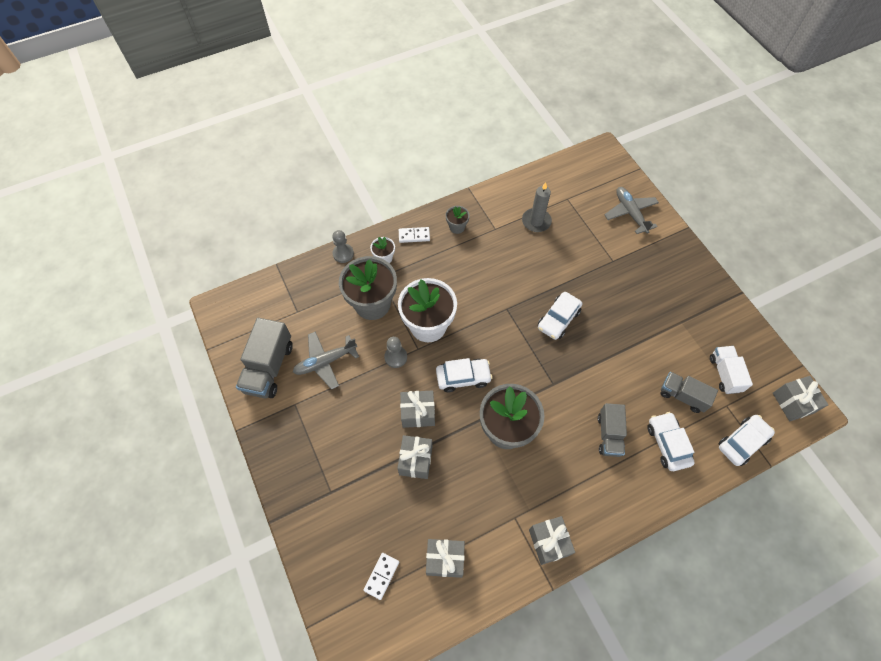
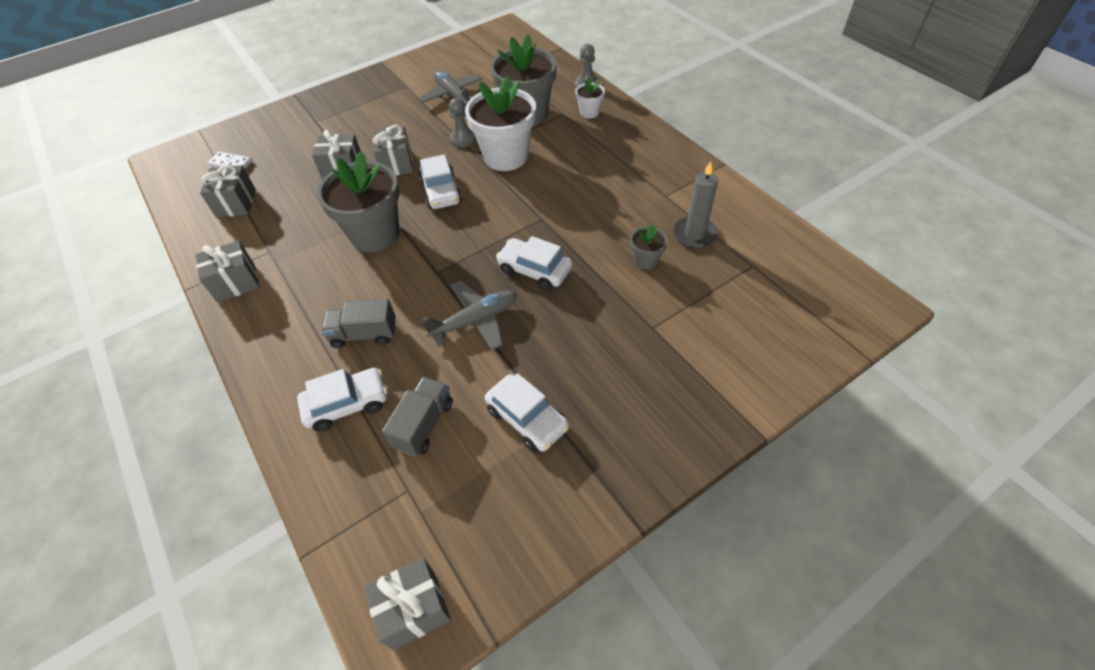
camera: 85 degrees right, 10 degrees down
grey truck [236,318,293,398] -> none
white domino [399,227,430,243] -> none
grey flower pot [446,206,470,234] -> grey flower pot moved to [630,224,668,270]
grey plane [604,187,659,234] -> grey plane moved to [422,280,516,350]
white truck [710,346,753,394] -> none
white car [719,415,775,466] -> white car moved to [485,373,569,452]

